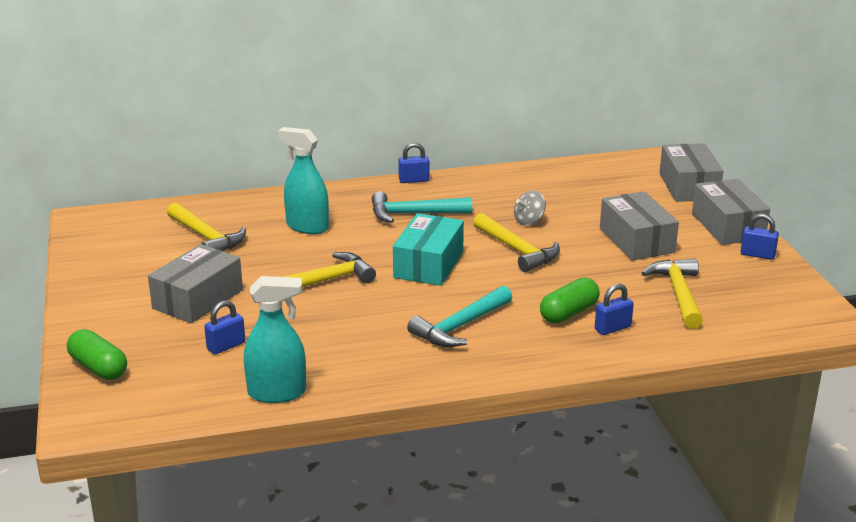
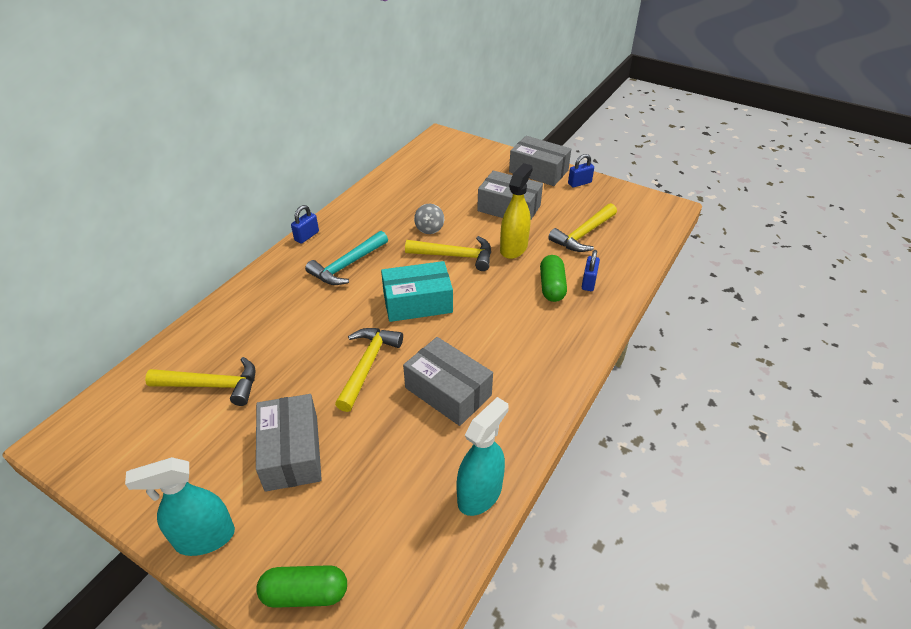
camera: 45 degrees left, 15 degrees up
blue padlock [204,300,245,354] -> none
turquoise spray bottle [278,127,329,234] -> turquoise spray bottle moved to [125,457,235,556]
turquoise box [393,213,464,286] -> turquoise box turned 75 degrees counterclockwise [381,261,453,322]
turquoise hammer [407,286,512,347] -> none
yellow hammer [642,258,703,329] -> yellow hammer turned 90 degrees counterclockwise [548,203,617,252]
grey box [659,143,723,202] -> grey box moved to [403,337,493,426]
none -> yellow spray bottle [500,163,533,259]

